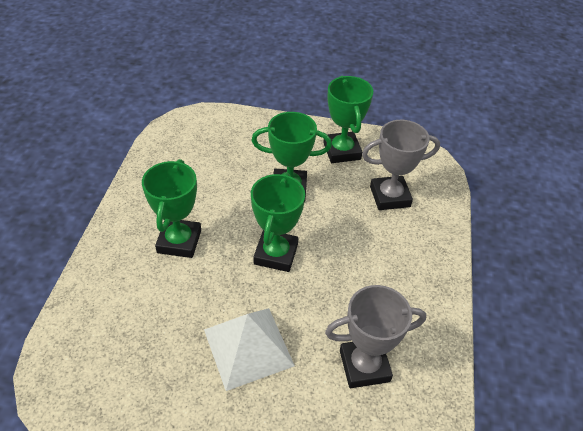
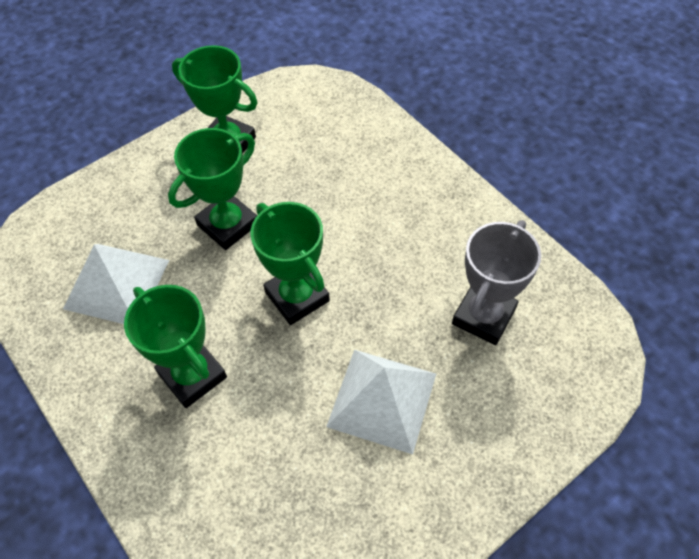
camera: 45 degrees left, 10 degrees up
grey trophy [362,120,440,210] -> none
none -> white pyramid [63,244,169,324]

